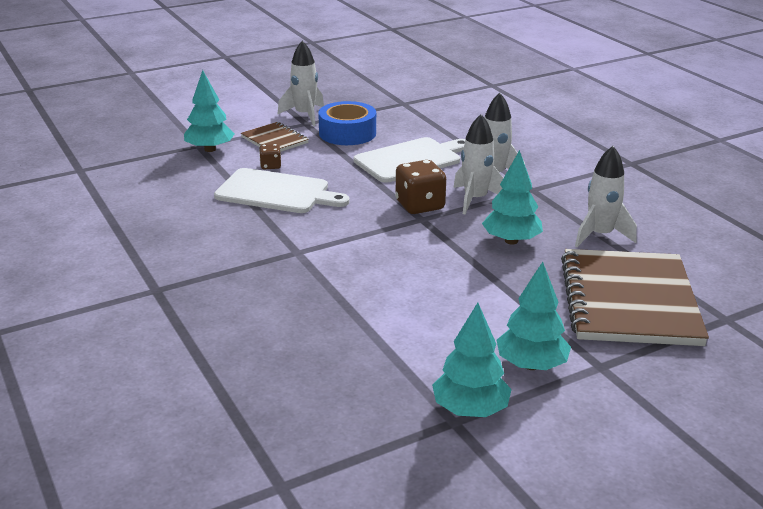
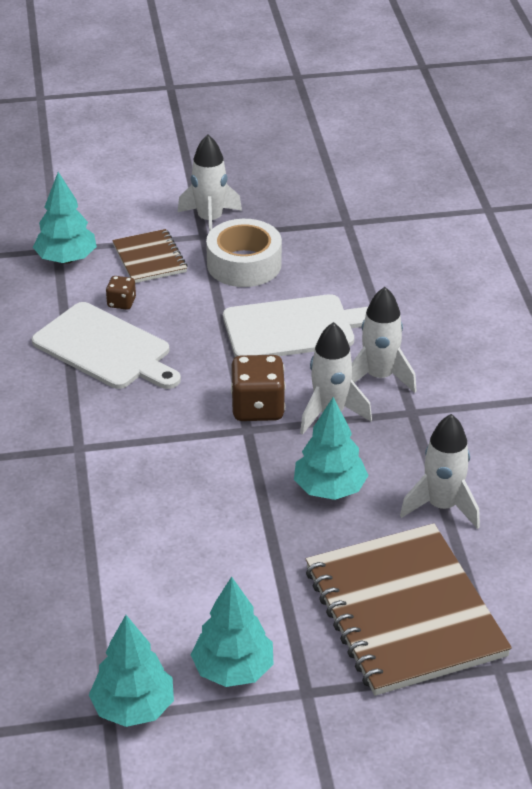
camera: 20 degrees right, 10 degrees up
blue tape [318,101,376,145] -> white tape [206,219,282,287]
brown notebook [561,249,709,346] -> brown notebook turned 45 degrees counterclockwise [306,523,512,696]

